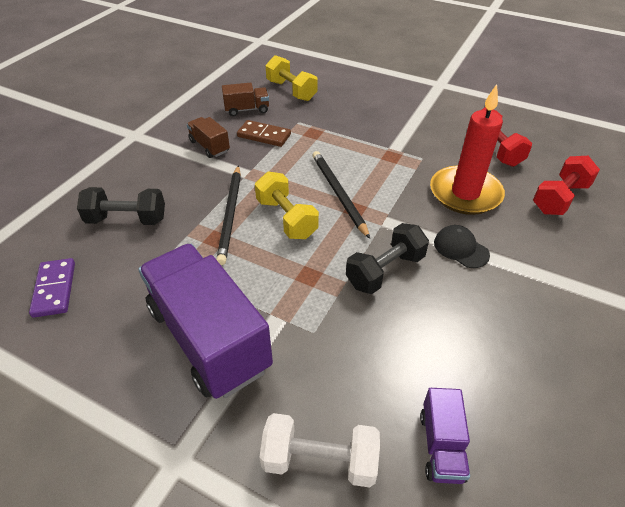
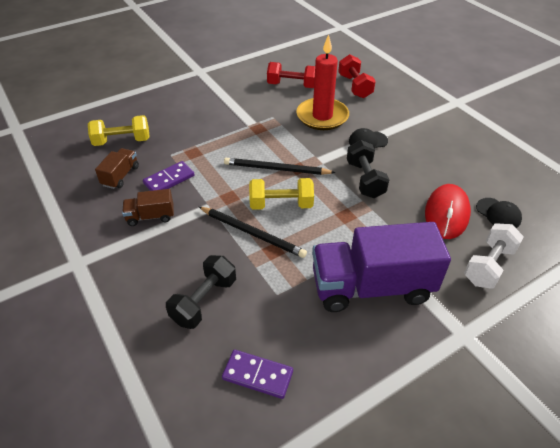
camera: 60 degrees left, 0 degrees up
brown domino [237,120,291,147] -> purple domino [143,161,195,191]
purple truck [420,388,470,484] -> black cap [476,198,522,228]
none -> red mouse [425,184,471,239]

